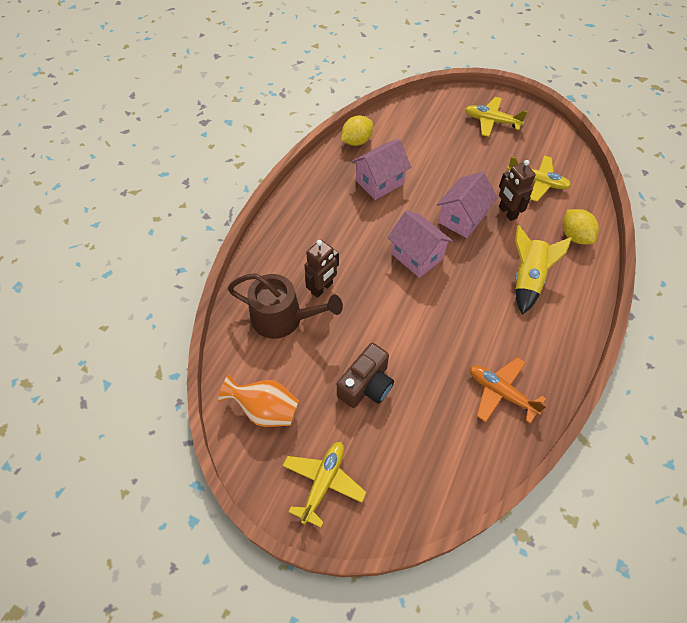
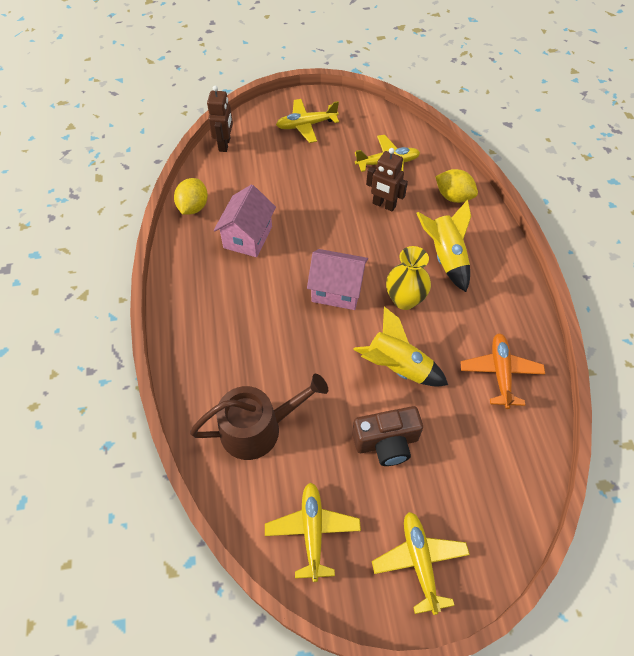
camera: 35 degrees left, 0 degrees up
orange vase [218,374,300,427] -> yellow plane [265,482,361,582]
brown robot [304,240,339,298] -> brown robot moved to [207,85,233,152]
brown camera [337,343,394,408] -> brown camera turned 75 degrees clockwise [352,406,423,466]
pink house [437,172,498,238] -> none
orange plane [469,357,547,424] -> orange plane turned 90 degrees clockwise [460,333,545,409]
none -> yellow rocket [353,307,448,386]
none -> yellow vase [386,246,431,310]

